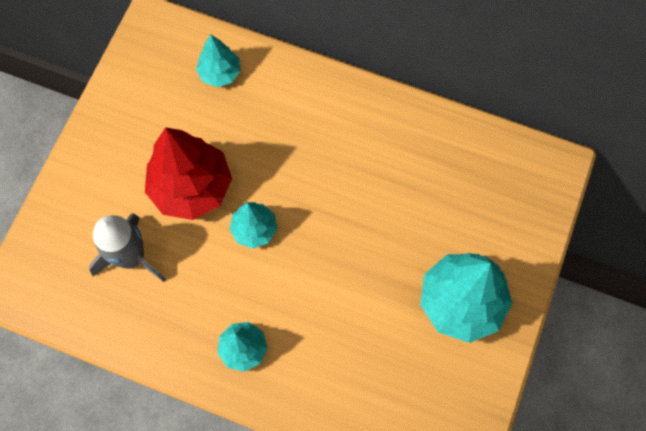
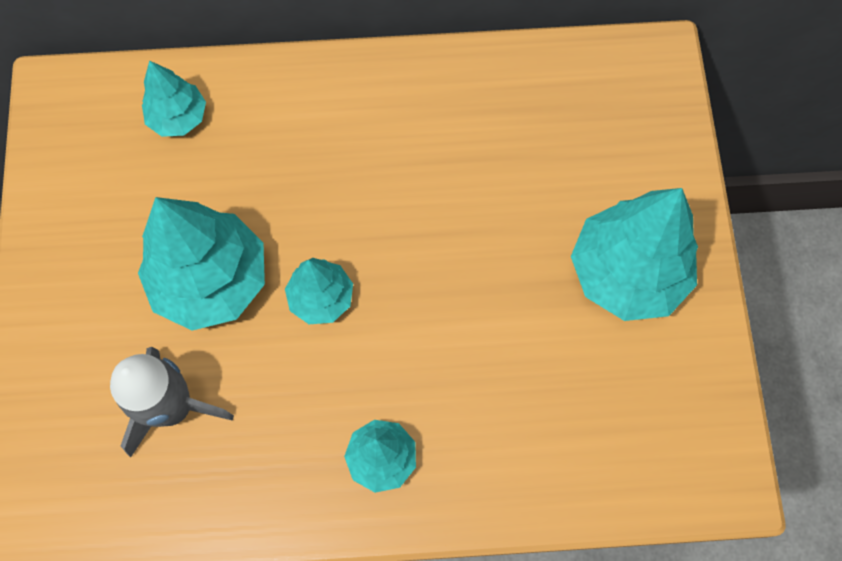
camera: 25 degrees left, 0 degrees up
red tree [145,127,232,220] -> turquoise tree [138,197,265,331]

